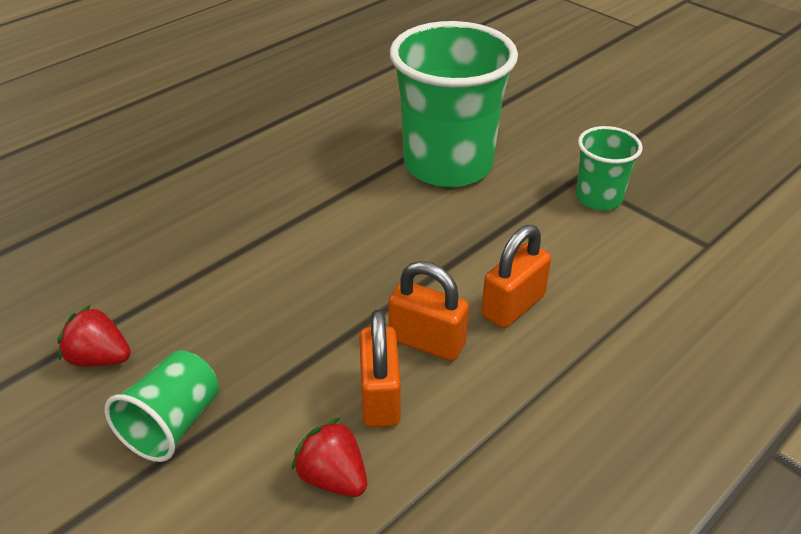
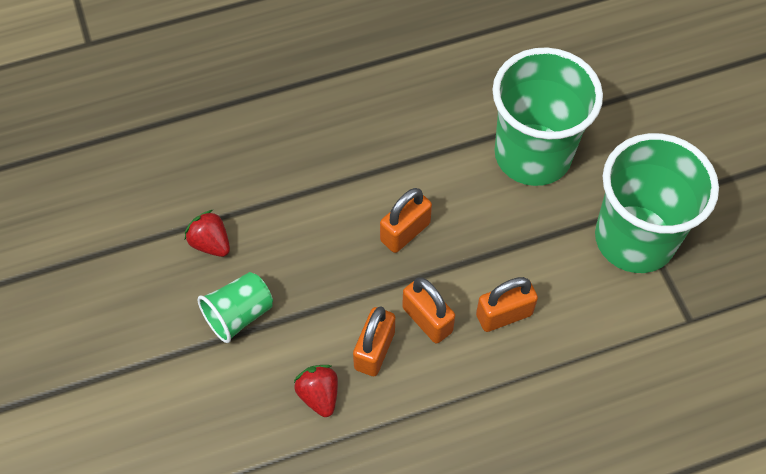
camera: 25 degrees right, 20 degrees up
green cup [576,126,643,210] -> green cup [595,133,719,273], size x2.01
none -> orange padlock [380,188,432,253]

